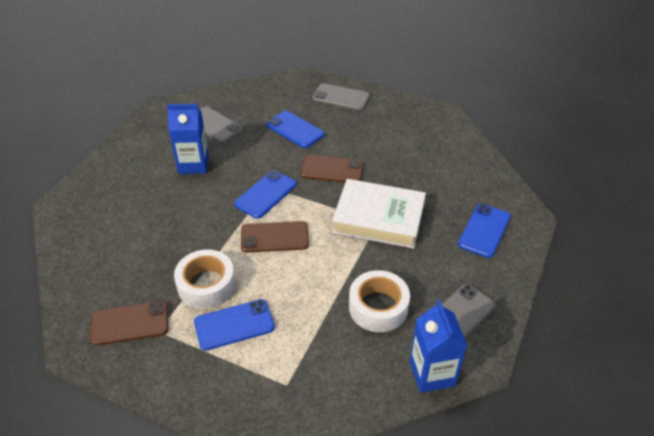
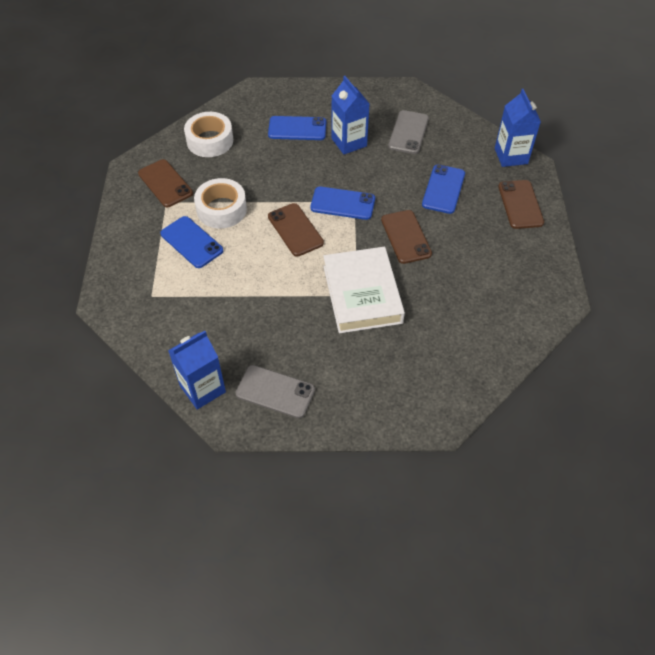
camera: 65 degrees right, 10 degrees up
grey phone [312,83,370,111] -> brown phone [498,180,544,229]
white tape [349,270,410,332] -> white tape moved to [184,112,233,157]
blue phone [458,203,511,258] -> blue phone moved to [268,116,326,140]
none -> blue carton [495,89,541,167]

